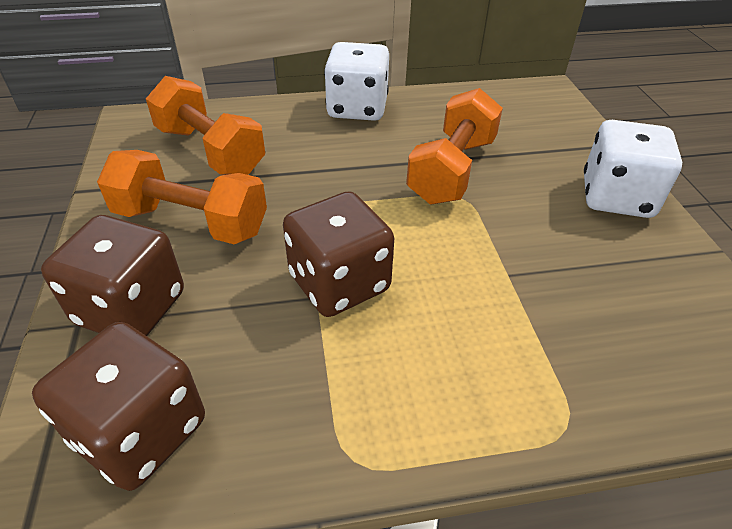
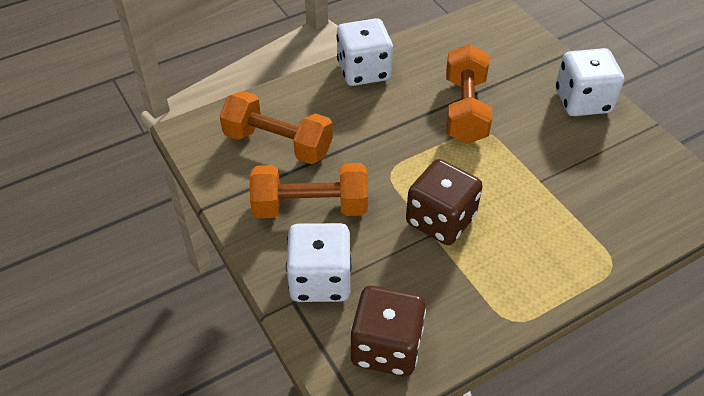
camera: 20 degrees left, 5 degrees up
brown dice [41,215,184,336] -> white dice [286,223,352,302]

